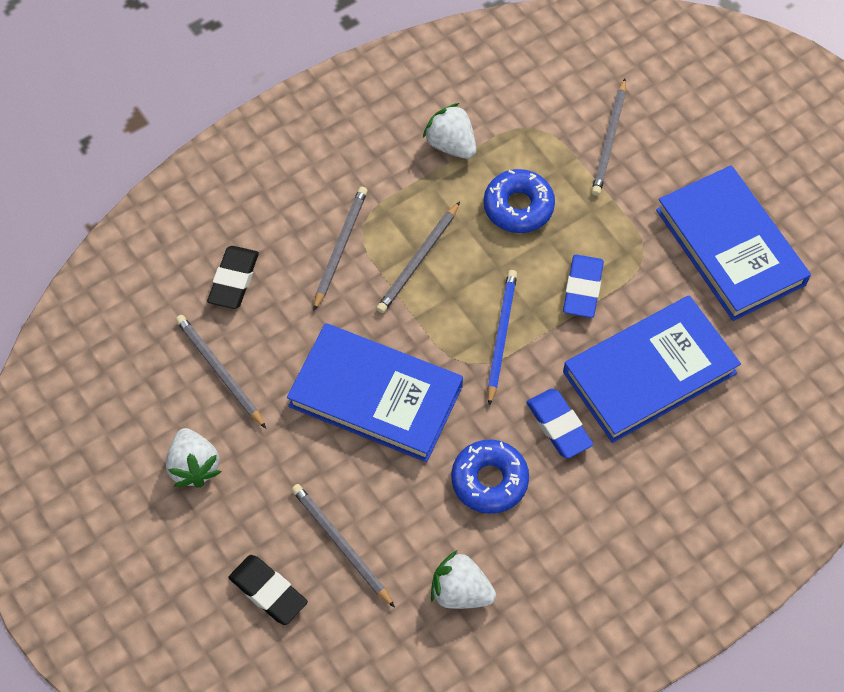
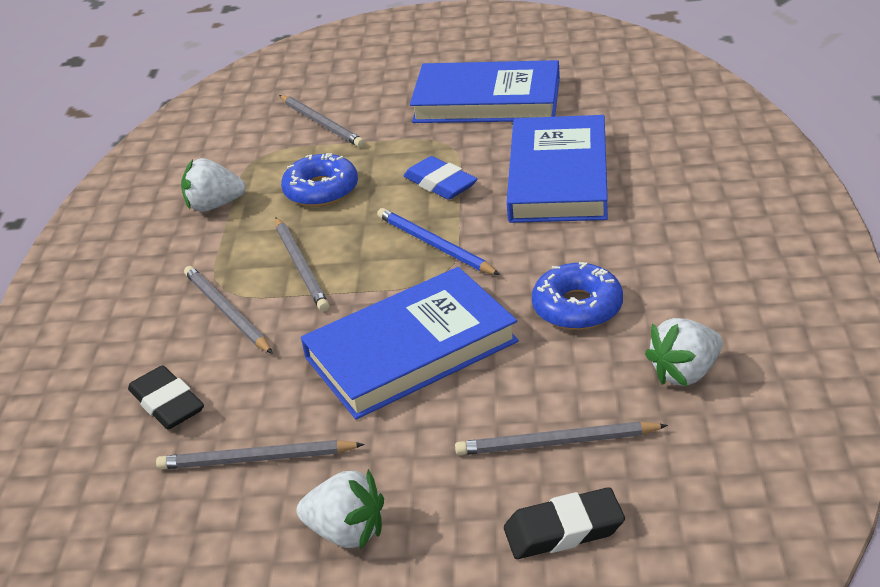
camera: 50 degrees left, 25 degrees down
blue eraser [526,389,593,458] -> none

